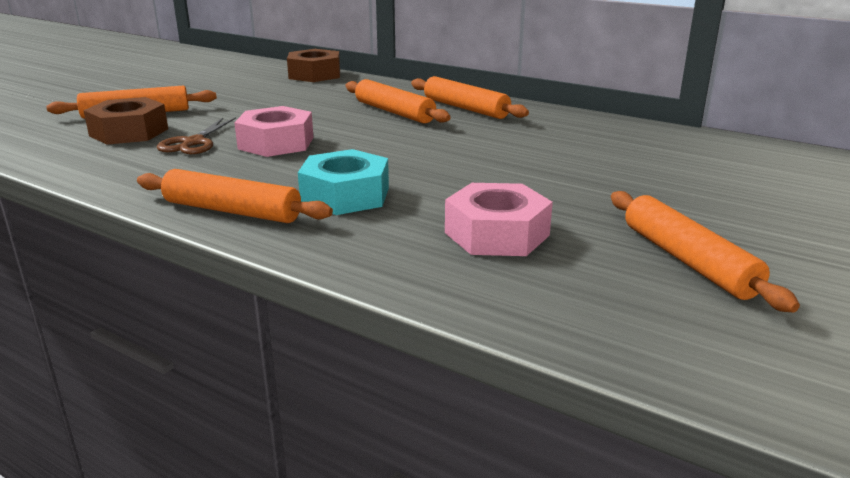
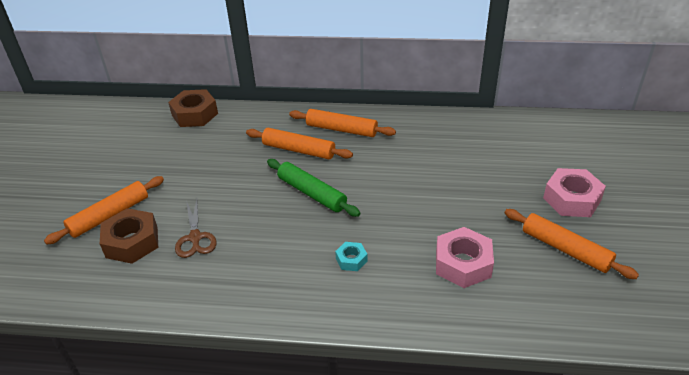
camera: 25 degrees left, 15 degrees up
orange rolling pin [137,169,333,223] -> none
pink nut [234,106,314,157] -> pink nut moved to [543,168,606,217]
turquoise nut [298,149,389,215] -> turquoise nut [335,242,368,271], size x0.52
none -> green rolling pin [267,159,360,217]

